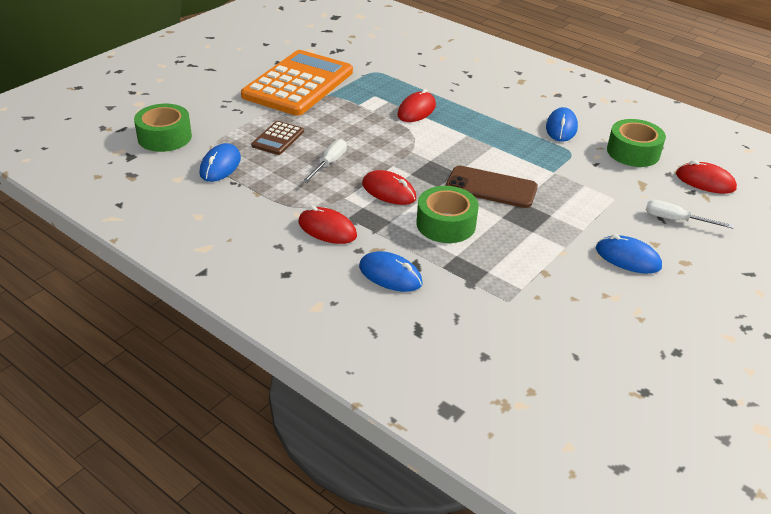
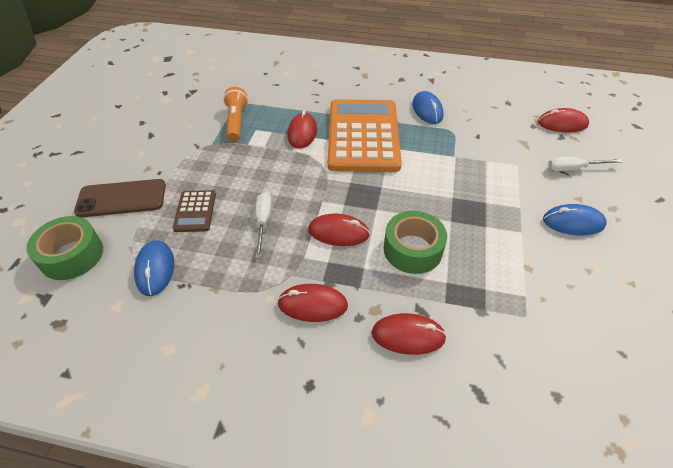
camera: 25 degrees left, 10 degrees up
orange calculator [241,50,353,116] -> orange calculator moved to [328,99,402,172]
blue mouse [359,251,423,292] -> red mouse [371,313,447,355]
brown phone [446,165,538,208] -> brown phone moved to [74,179,166,218]
green tape [607,119,666,167] -> none
none -> orange flashlight [223,87,248,142]

